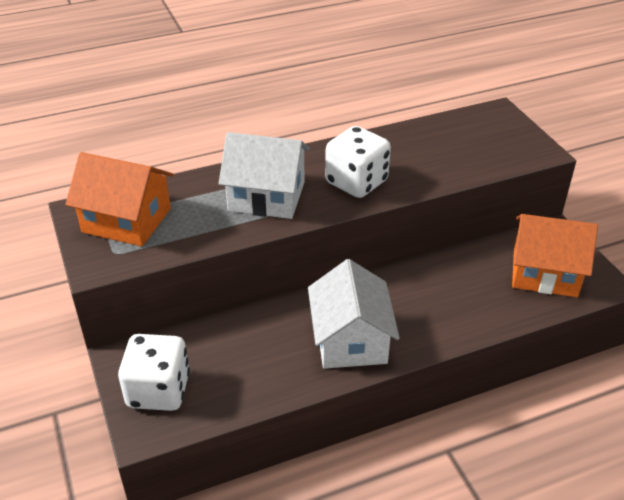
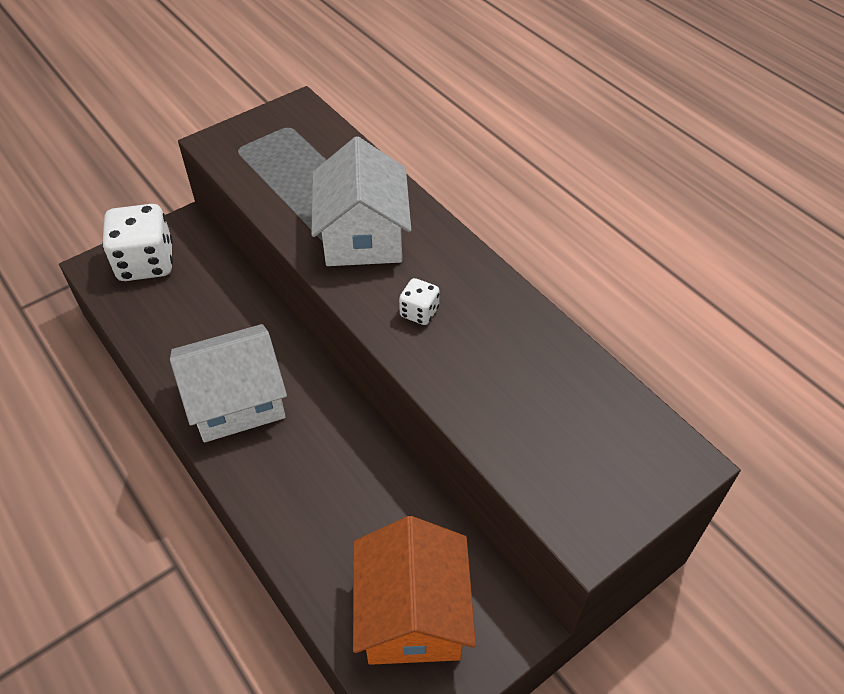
camera: 75 degrees right, 10 degrees up
orange house [65,152,173,247] -> none
white dice [325,126,391,198] -> white dice [399,278,439,325], size x0.48

